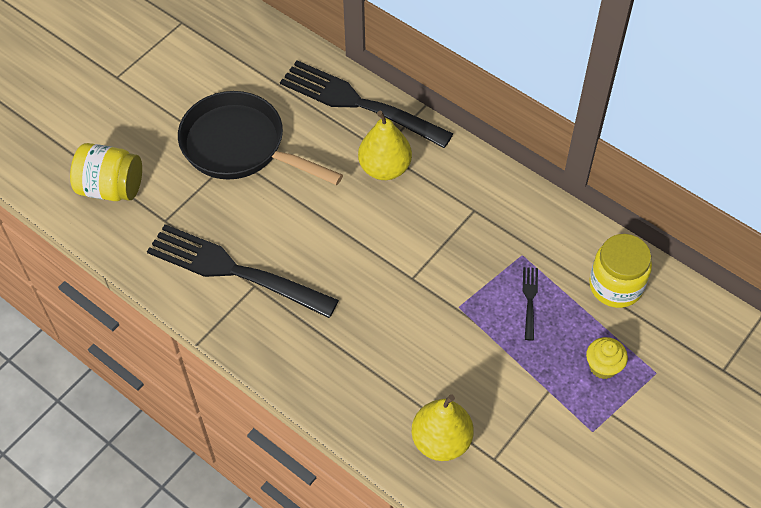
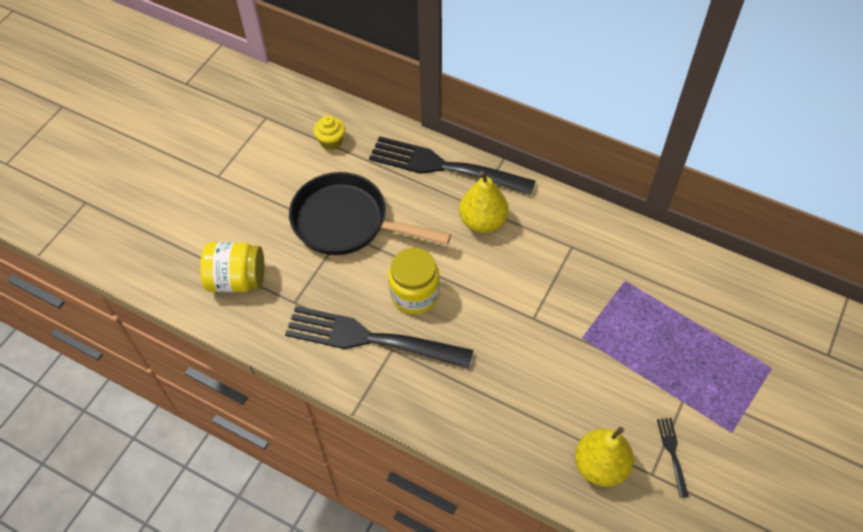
camera: 10 degrees left, 0 degrees up
black fork [523,267,538,340] -> black fork moved to [657,418,689,498]
yellow cupcake [586,337,628,379] -> yellow cupcake moved to [313,115,345,150]
yellow jar [589,234,652,308] -> yellow jar moved to [388,248,440,314]

